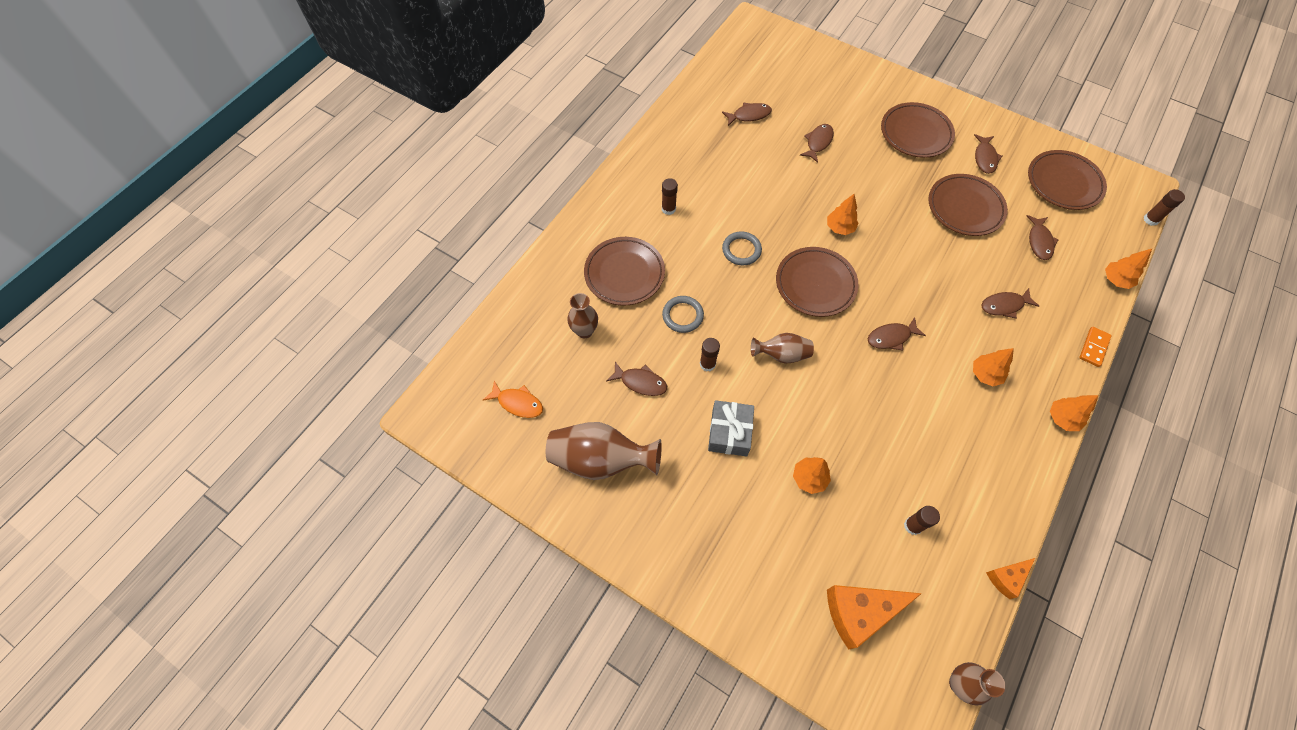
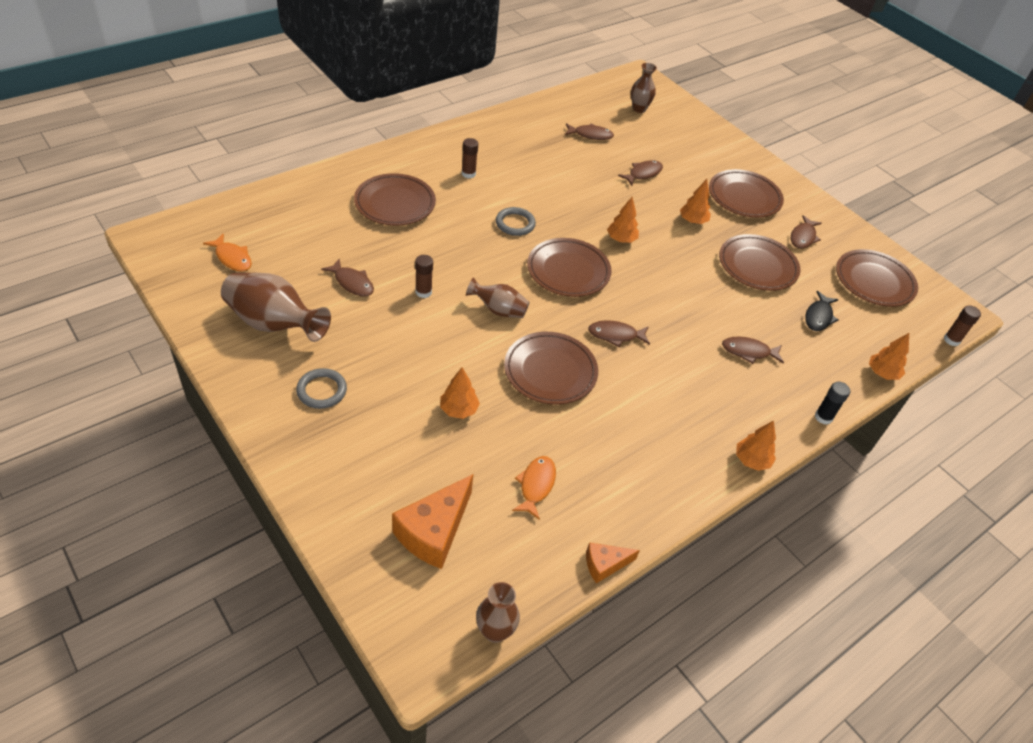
camera: 15 degrees right, 15 degrees down
brown vase [567,293,598,338] -> brown vase moved to [631,63,657,113]
grey ring [662,296,704,333] -> grey ring moved to [296,368,347,409]
grey gift [708,400,754,456] -> none
orange cheese [827,585,922,649] -> orange cheese turned 60 degrees counterclockwise [392,474,473,569]
brown glue stick [904,506,940,535] -> orange fish [512,456,556,520]
orange tree [973,348,1014,386] -> orange tree moved to [680,179,711,224]
brown fish [1027,215,1059,260] -> black fish [805,291,839,331]
orange domino [1079,327,1112,367] -> black glue stick [815,382,850,425]
none -> brown plate [504,332,598,405]

